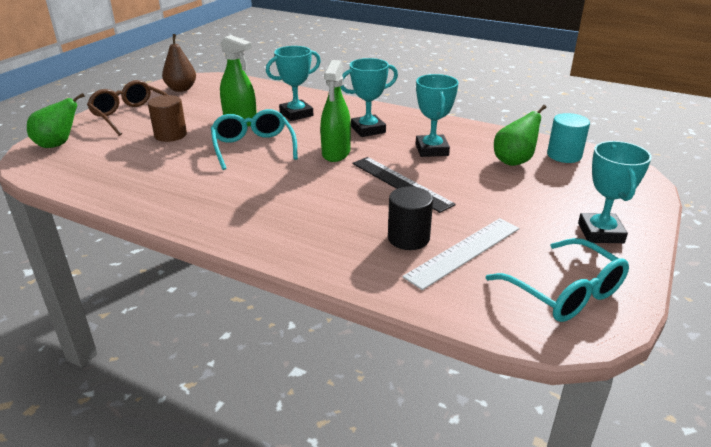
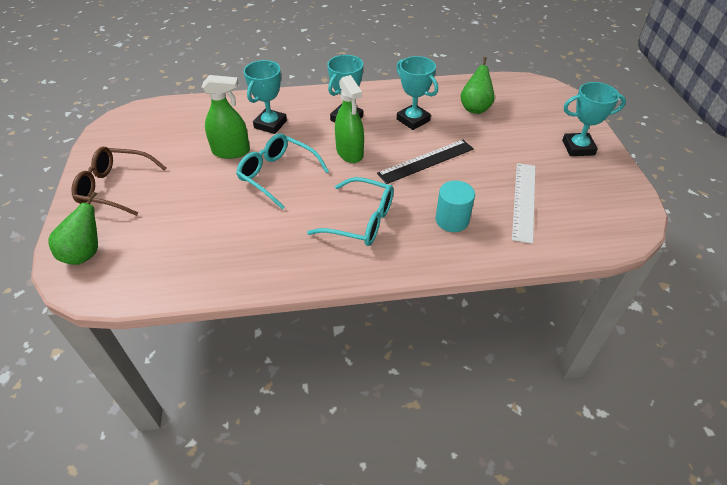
camera: 35 degrees left, 15 degrees up
brown cylinder [148,95,187,142] -> none
brown pear [162,34,196,92] -> none
black ruler [352,157,456,213] -> black ruler turned 45 degrees counterclockwise [377,140,474,184]
black cylinder [388,187,433,250] -> none
turquoise glasses [486,238,629,322] -> turquoise glasses moved to [307,177,394,246]
turquoise cylinder [547,113,590,163] -> turquoise cylinder moved to [436,181,475,232]
turquoise trophy [578,141,652,243] -> turquoise trophy turned 60 degrees counterclockwise [562,82,626,156]

